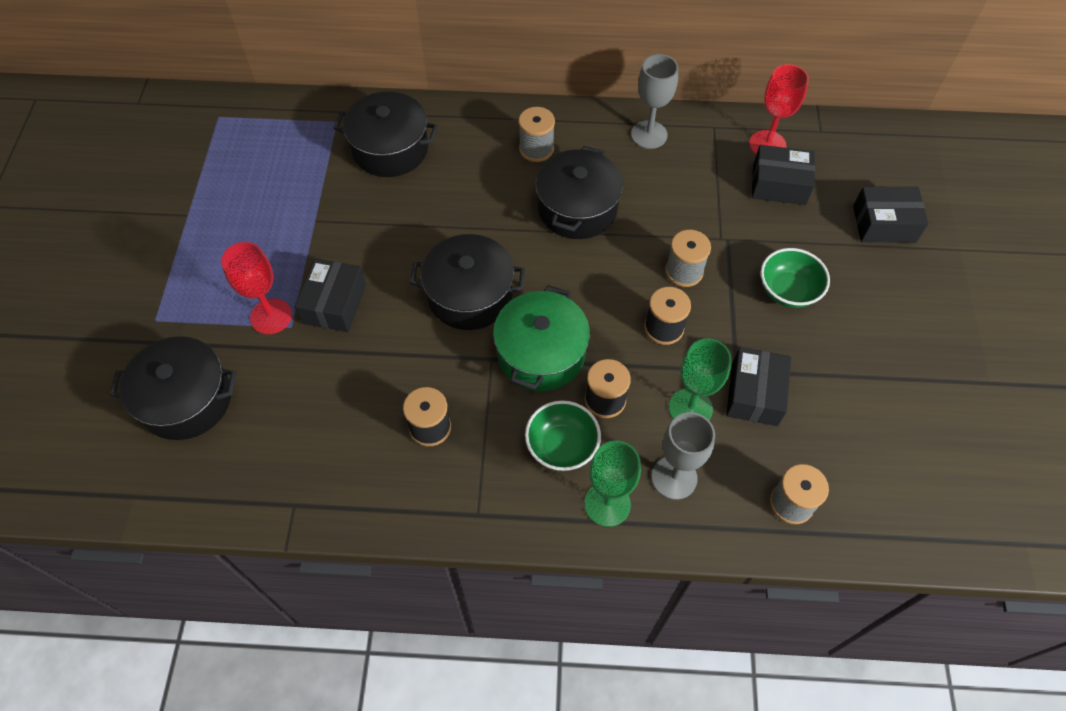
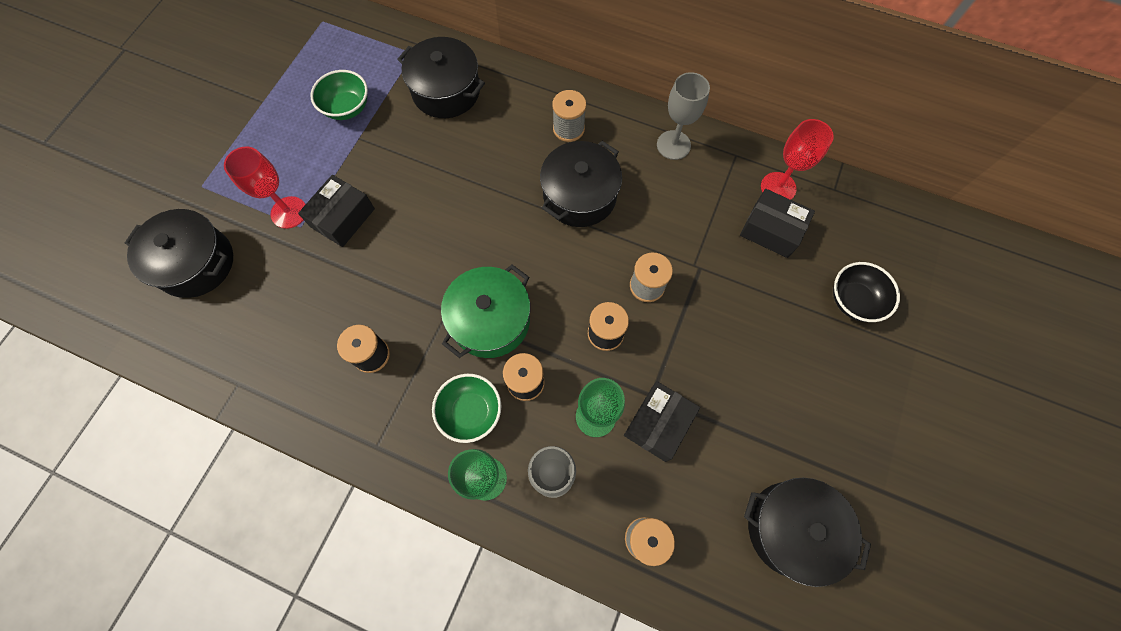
camera: 20 degrees right, 10 degrees up
black pot [410,234,525,330] -> black pot moved to [744,478,871,587]
green bowl [761,248,830,308] -> green bowl moved to [310,70,368,120]
black box [853,187,928,243] -> black bowl [833,262,900,322]

